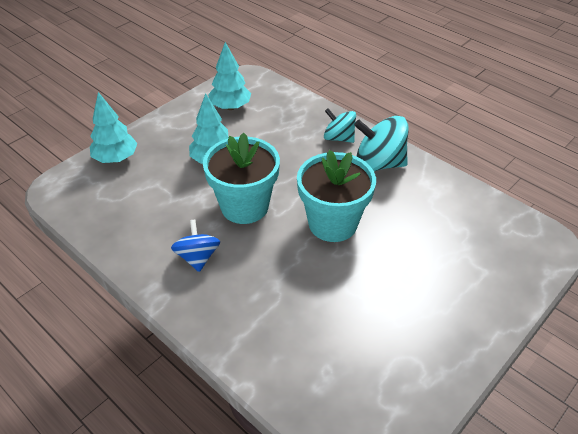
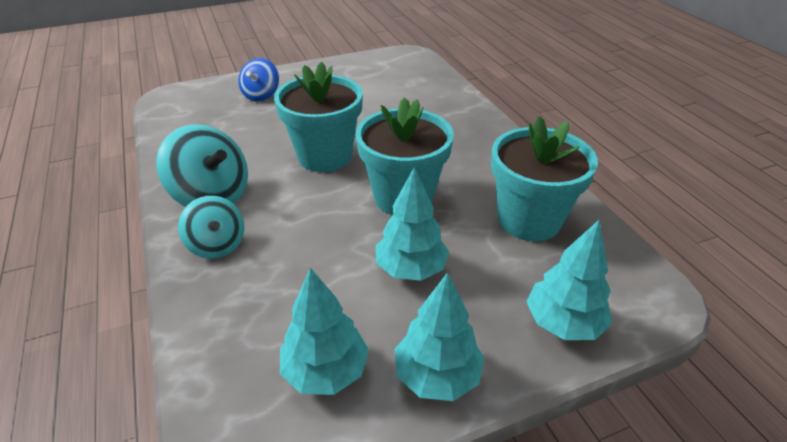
camera: 155 degrees left, 5 degrees down
blue spinning top [171,220,220,272] -> blue spinning top moved to [238,58,279,101]
none -> turquoise tree [394,272,484,401]
none -> turquoise flower pot [491,116,598,242]

